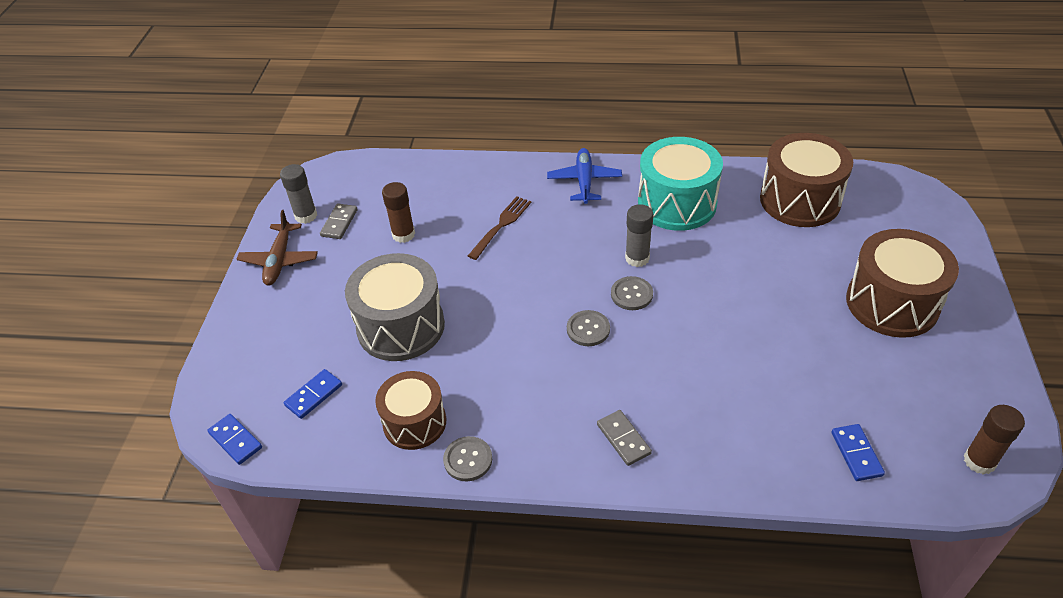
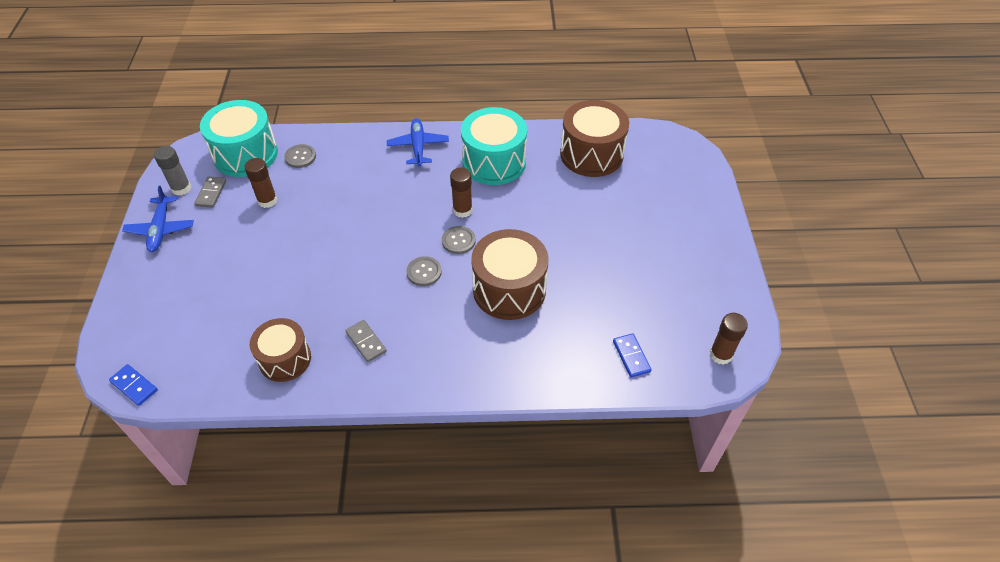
camera: 10 degrees left, 5 degrees up
brown plane [237,210,318,286] -> blue plane [122,186,194,252]
blue domino [284,369,342,419] -> none
grey drum [345,253,445,361] -> none
grey button [443,436,492,481] -> grey button moved to [284,144,316,168]
brown fork [468,196,531,260] -> none
grey domino [597,410,652,466] -> grey domino moved to [345,320,387,362]
grey glue stick [625,204,653,267] -> brown glue stick [450,168,473,218]
brown drum [846,229,959,338] -> brown drum moved to [471,229,548,320]
none -> turquoise drum [200,100,278,177]

